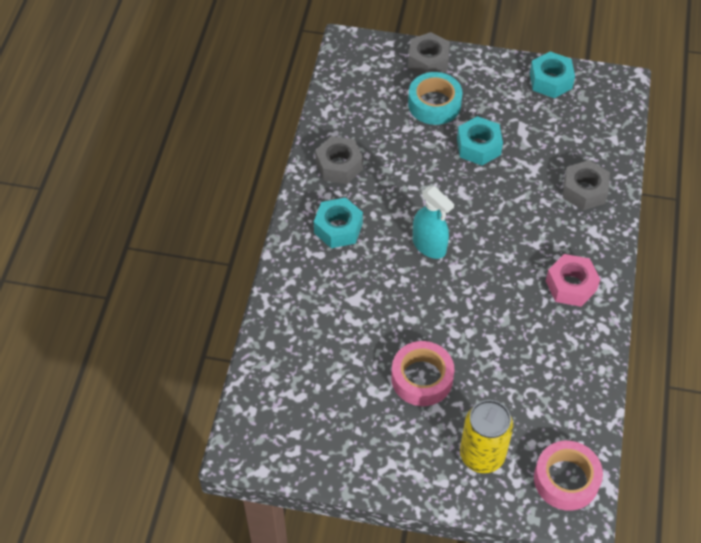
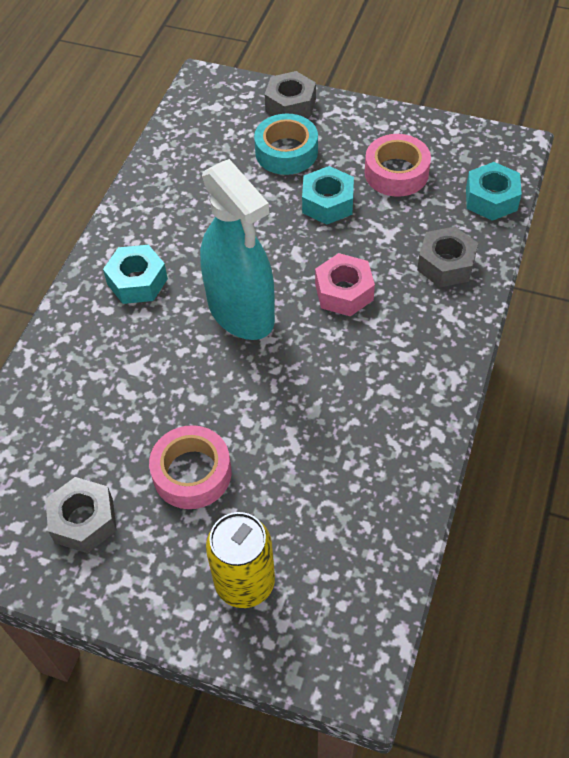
camera: 10 degrees right, 0 degrees up
grey nut [315,136,363,184] -> grey nut moved to [45,477,117,553]
turquoise spray bottle [413,186,454,259] -> turquoise spray bottle [200,159,275,340], size x1.75
turquoise nut [530,51,575,98] -> turquoise nut moved to [466,162,522,221]
pink tape [534,441,603,511] -> pink tape moved to [365,134,431,197]
pink nut [546,254,600,307] -> pink nut moved to [315,253,375,317]

